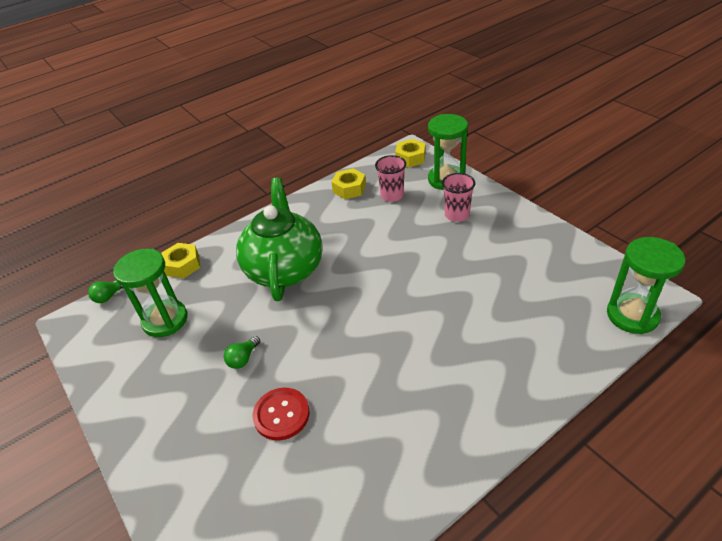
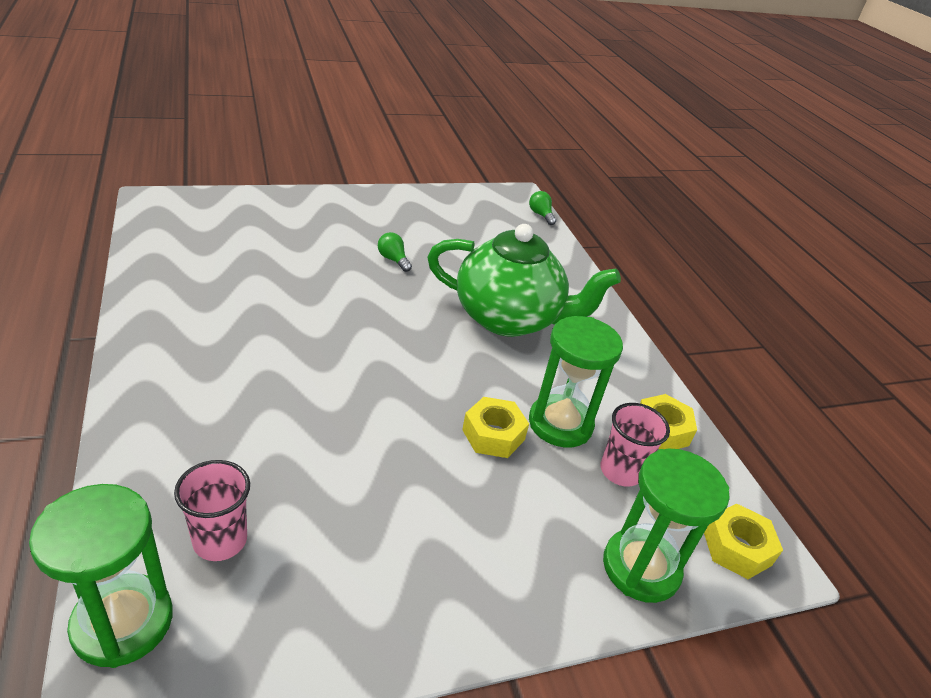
camera: 100 degrees right, 5 degrees down
green hourglass [113,249,188,337] -> green hourglass moved to [529,316,623,448]
yellow nut [161,243,200,278] -> yellow nut moved to [462,397,529,458]
red button [253,388,310,441] -> none
pink cup [442,173,475,222] -> pink cup moved to [174,460,250,561]

